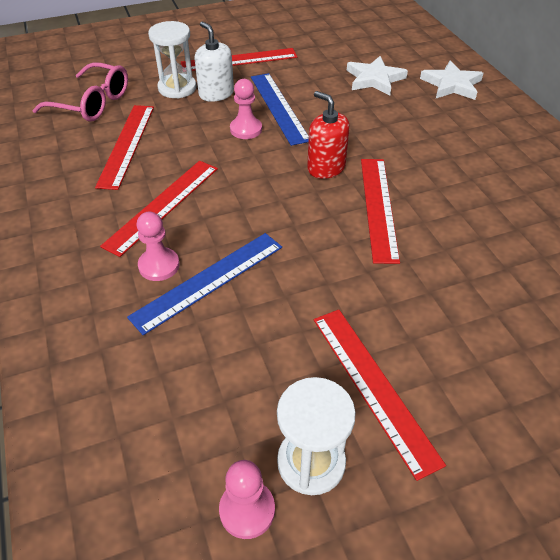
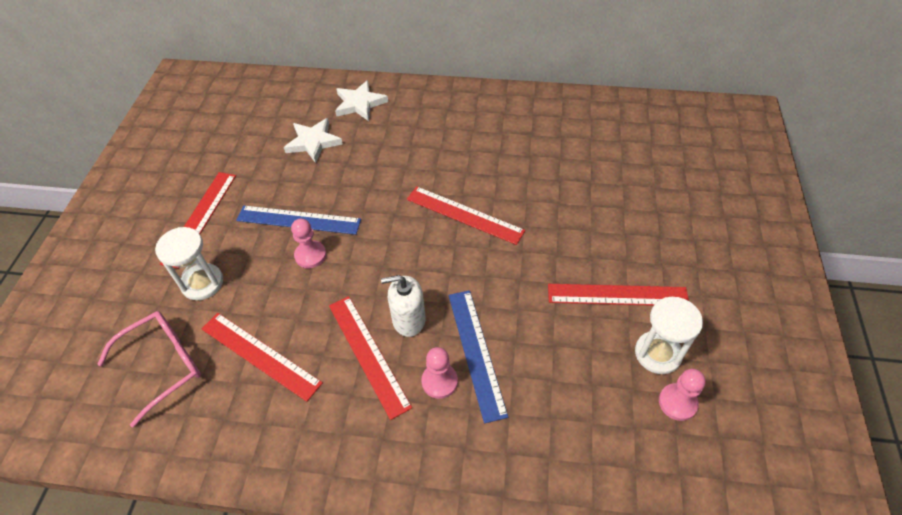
camera: 60 degrees left, 5 degrees up
white soap dispenser [194,21,234,102] -> white soap dispenser moved to [381,275,426,337]
red soap dispenser [307,91,350,179] -> none

